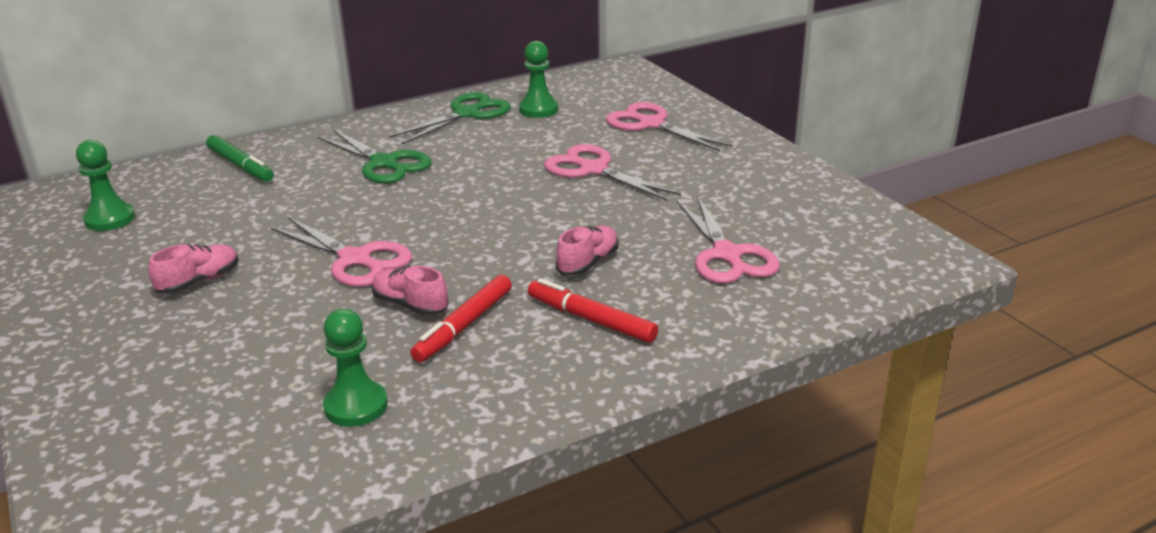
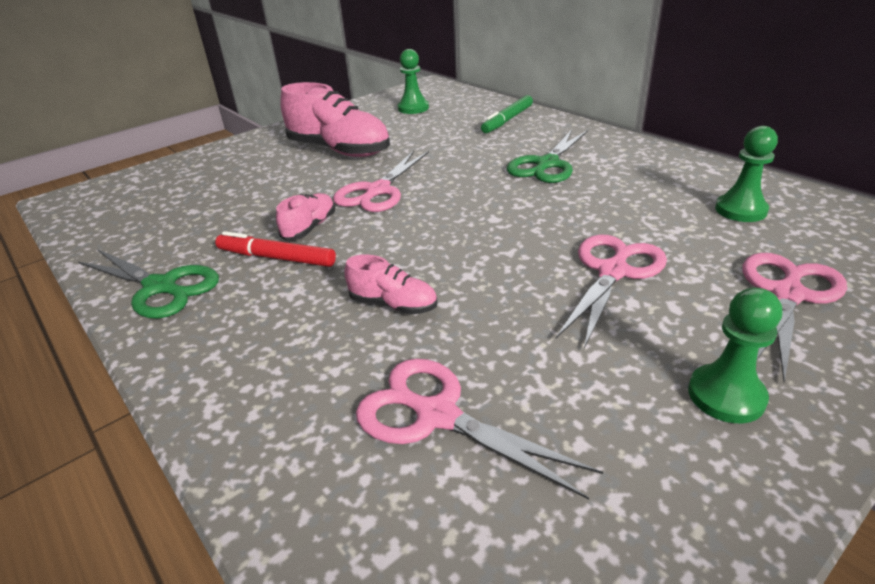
camera: 80 degrees right, 5 degrees up
pink shoe [148,244,239,294] -> pink shoe [280,82,390,157], size x2.00
green pawn [323,309,388,427] -> green pawn moved to [688,288,782,423]
green scissors [389,92,511,145] -> green scissors moved to [78,249,219,319]
red marker [528,278,658,343] -> none
pink scissors [677,196,780,283] -> pink scissors turned 60 degrees clockwise [356,358,603,500]

